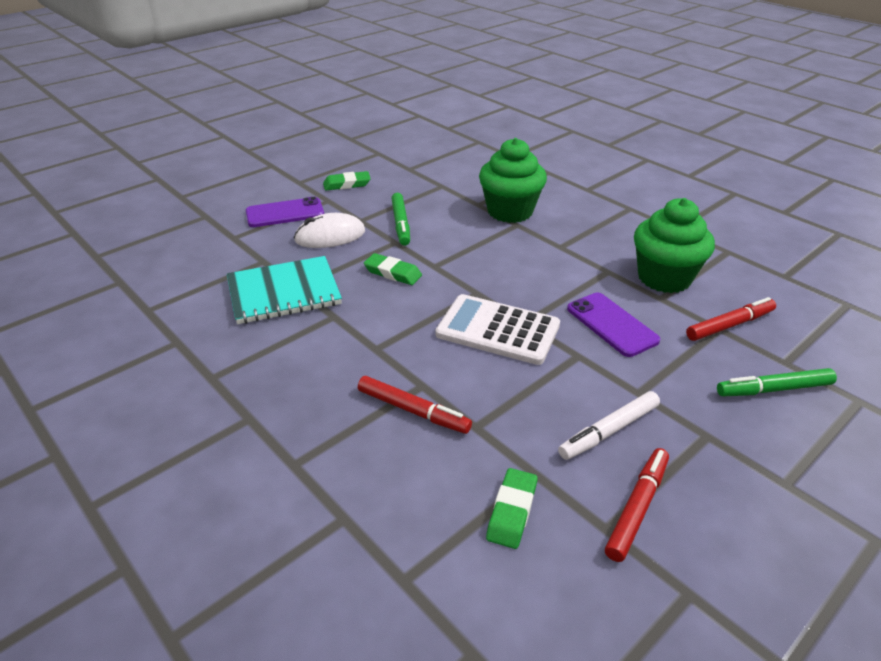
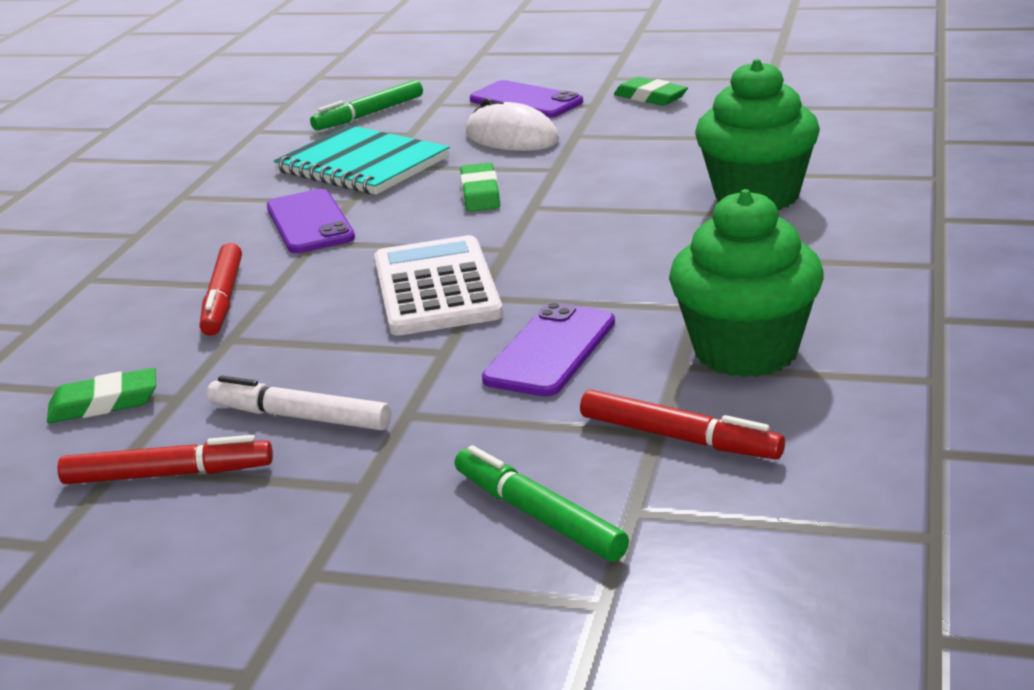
camera: 60 degrees right, 10 degrees down
green marker [391,193,410,246] -> green marker moved to [310,80,423,130]
none -> purple phone [267,189,355,253]

